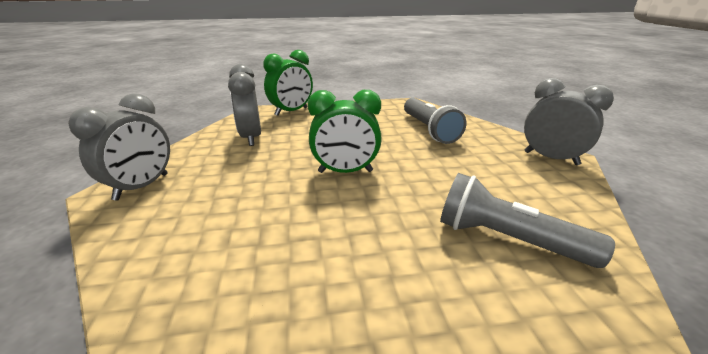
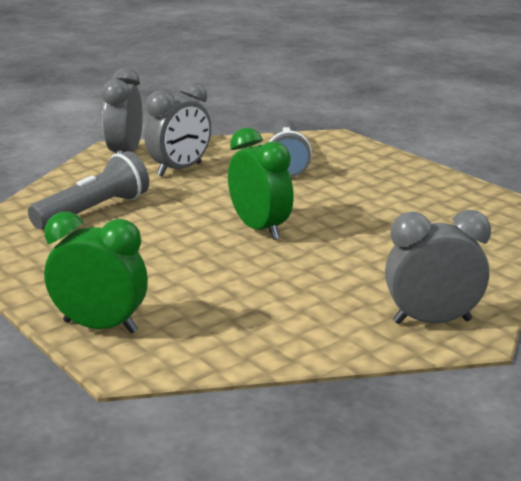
camera: 120 degrees left, 5 degrees down
grey clock [228,64,261,146] -> grey clock moved to [144,81,211,176]

